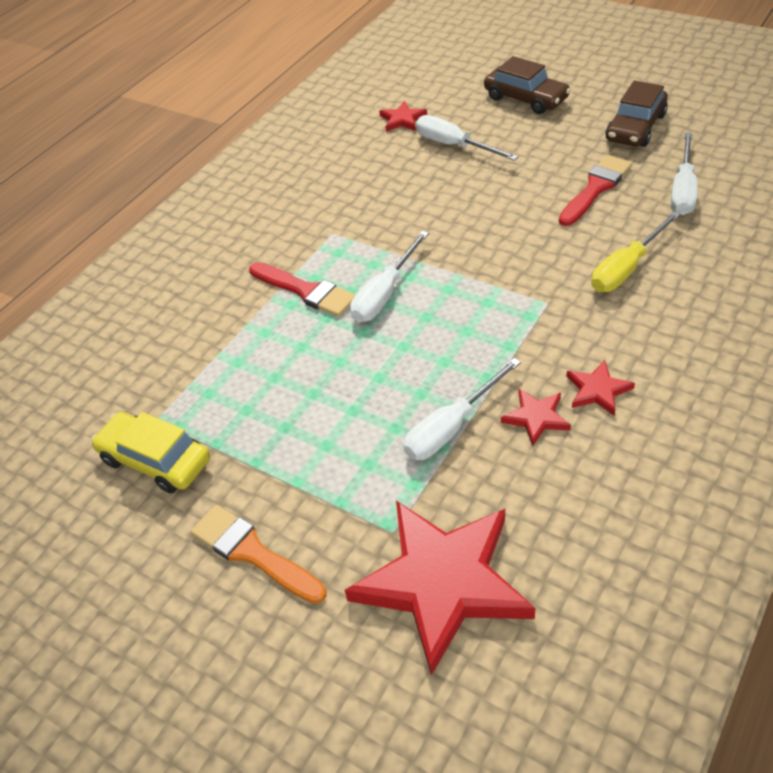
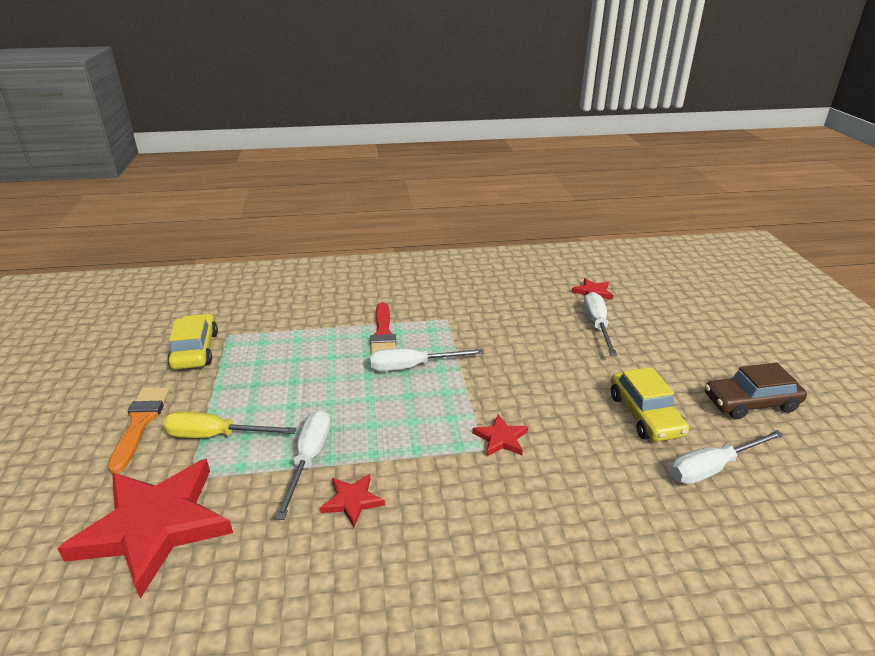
camera: 45 degrees right, 15 degrees down
white screwdriver [403,358,521,460] -> white screwdriver turned 90 degrees clockwise [275,410,331,520]
brown car [484,56,571,114] -> none
red brush [559,155,632,226] -> yellow car [611,367,689,442]
red star [566,360,635,416] -> red star moved to [472,414,528,457]
yellow screwdriver [592,211,681,292] -> yellow screwdriver moved to [163,411,296,438]

